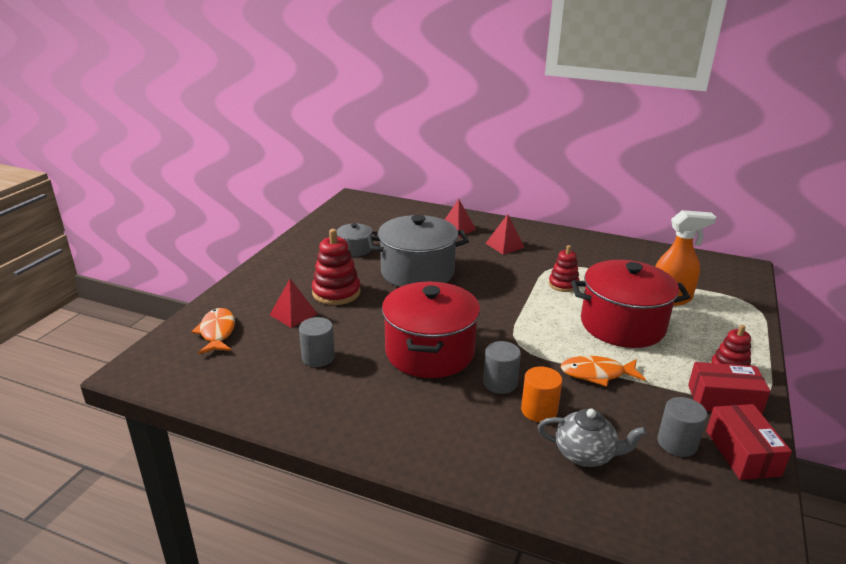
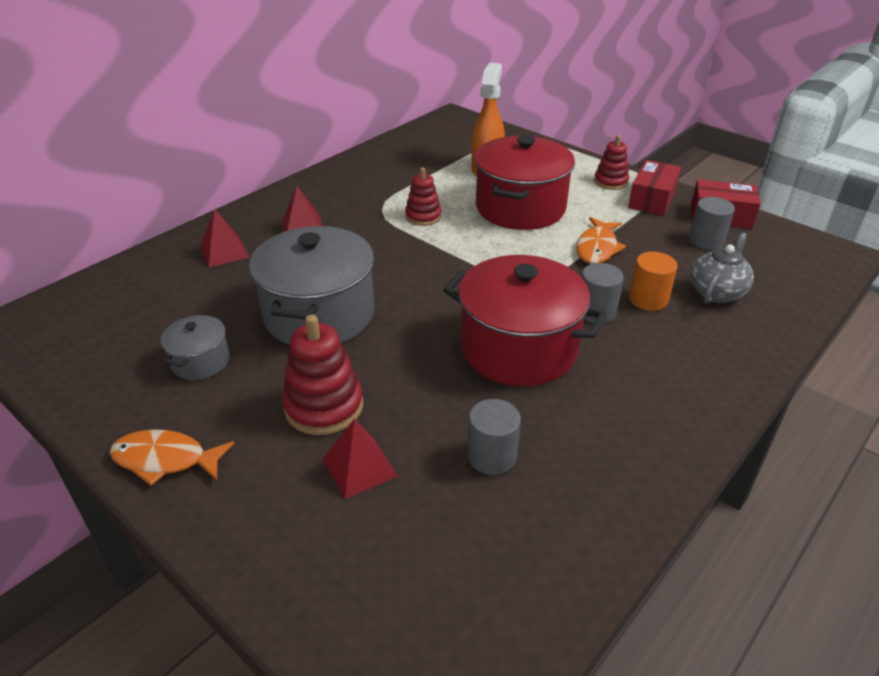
camera: 70 degrees left, 10 degrees up
orange fish [192,308,235,354] -> orange fish moved to [110,430,235,486]

